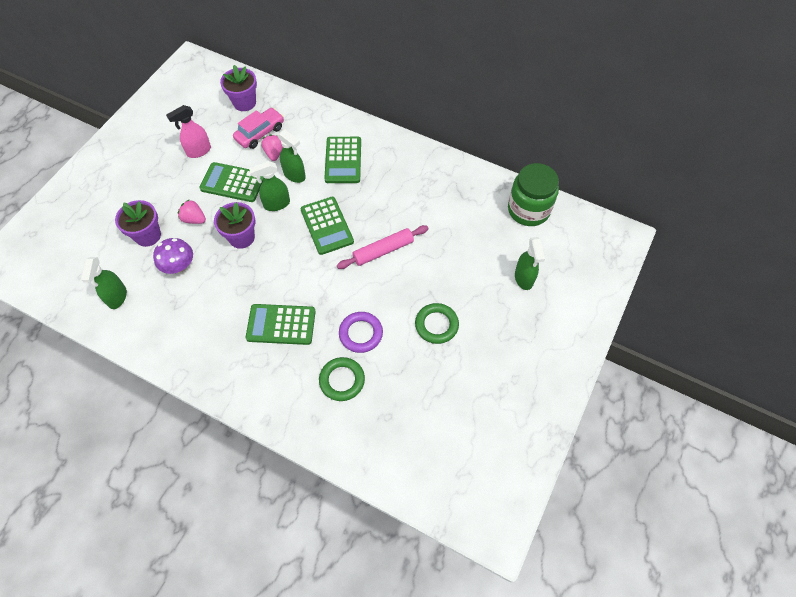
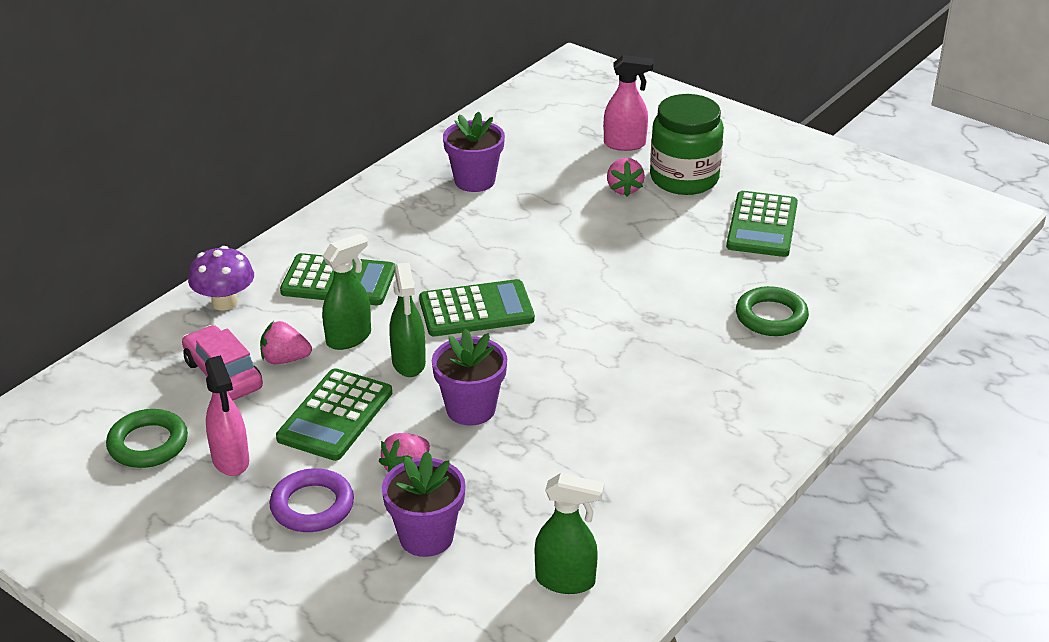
camera: 80 degrees left, 25 degrees down
purple mushroom [153,238,193,274] -> purple mushroom moved to [188,246,254,311]
purple flower pot [220,65,257,111] -> purple flower pot moved to [443,112,505,192]
green calculator [246,304,316,345] -> green calculator moved to [726,191,798,257]
pink rolling pin [337,225,429,269] -> none
purple ring [339,312,383,353] -> purple ring moved to [269,468,354,532]
green ring [415,303,459,344] -> green ring moved to [106,409,188,468]
green jar [508,163,559,226] -> green jar moved to [650,94,724,195]
green spray bottle [515,237,545,290] -> pink spray bottle [604,55,653,151]
none -> pink strawberry [607,158,645,196]

